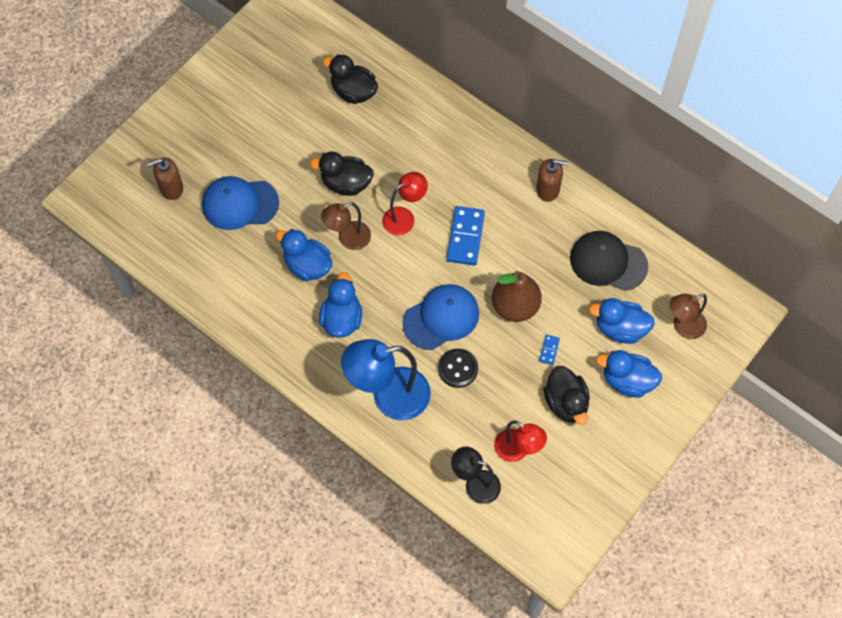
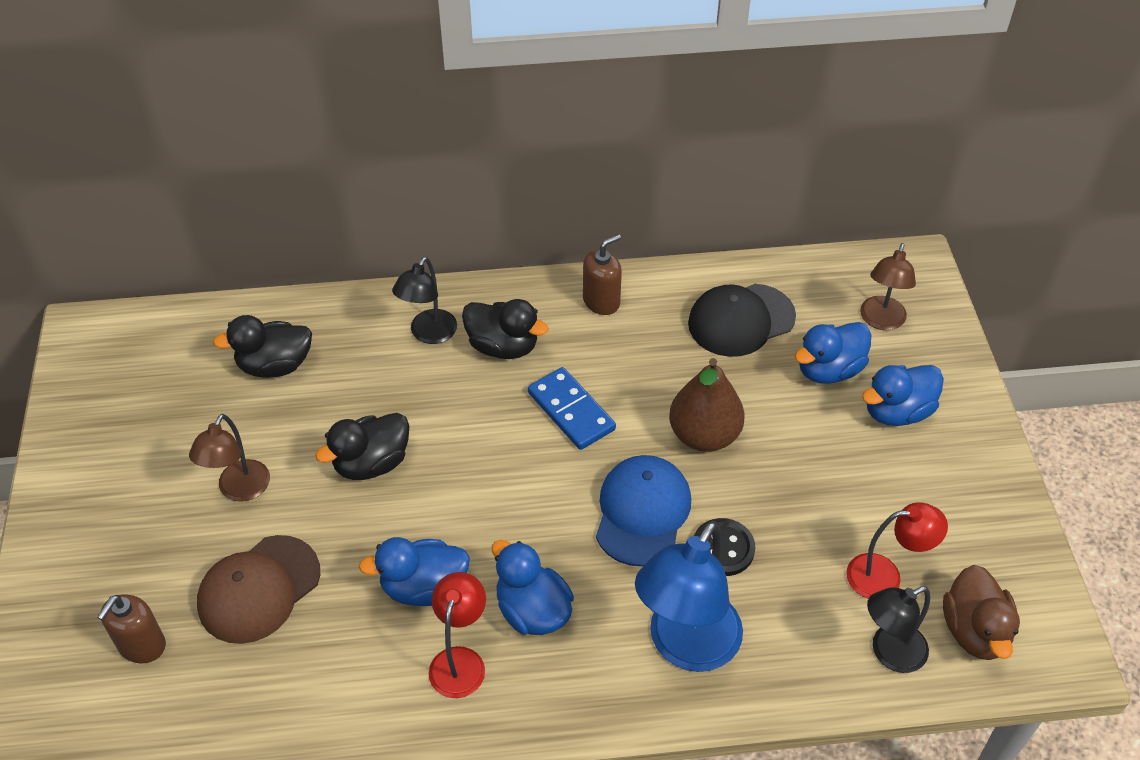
camera: 45 degrees left, 15 degrees down
blue cap [202,176,279,230] -> brown cap [197,535,320,644]
brown lamp [321,202,371,250] -> brown lamp moved to [189,414,270,502]
red lamp [382,172,428,235] -> red lamp moved to [429,572,486,698]
blue domino [539,335,560,365] -> none
black duck [543,366,590,425] -> black duck moved to [462,299,549,359]
none -> black lamp [392,257,457,344]
none -> brown duck [943,565,1020,660]

